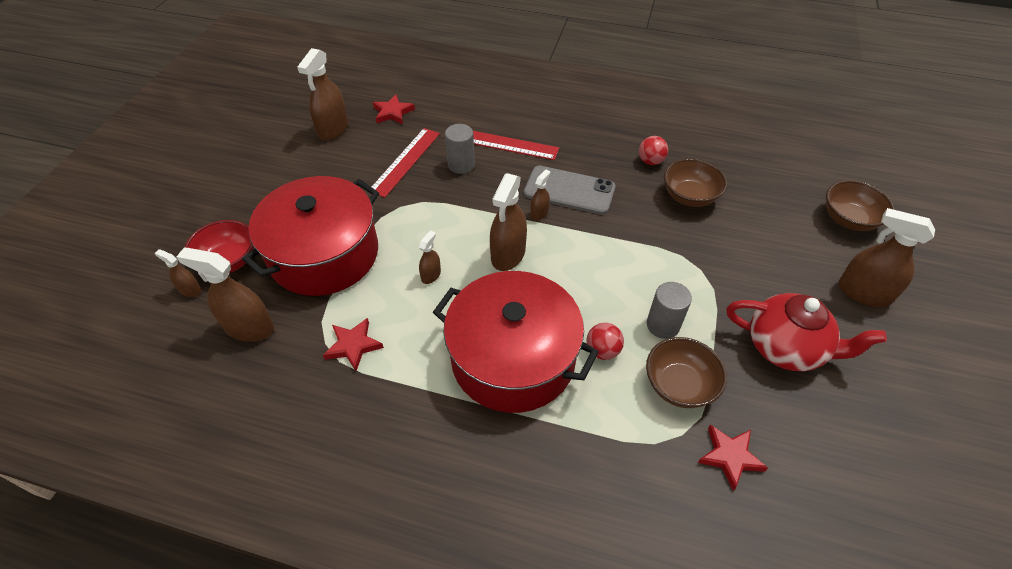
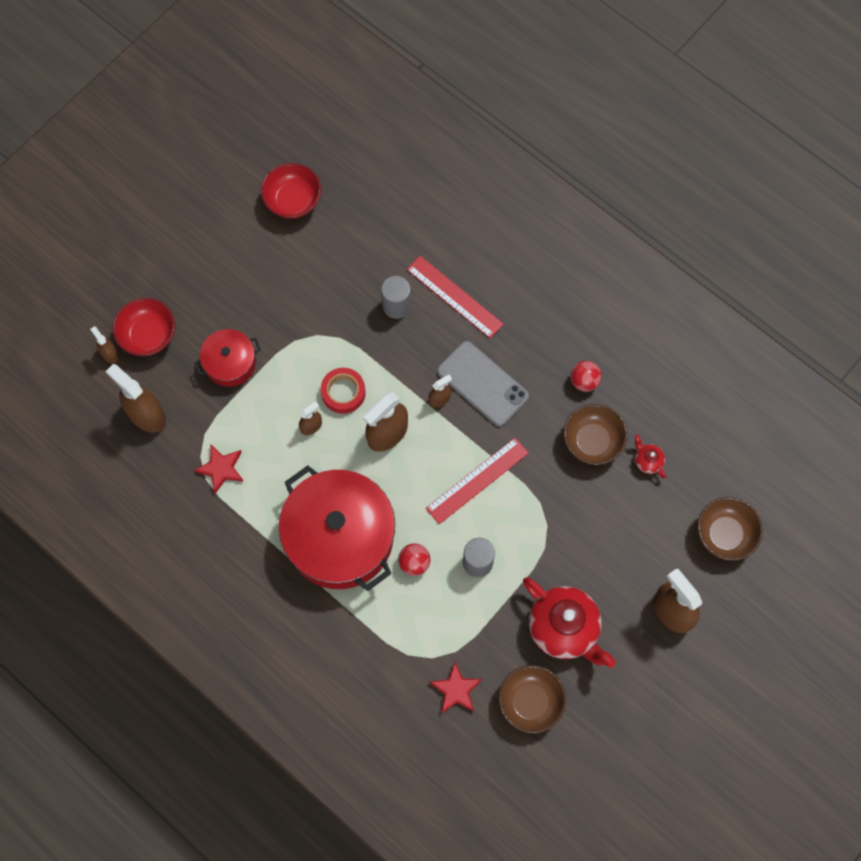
camera: 25 degrees right, 20 degrees up
red pot [242,176,379,296] -> red pot [194,329,261,387], size x0.50
brown spray bottle [297,48,348,140] -> red bowl [261,163,321,219]
red ruler [372,128,440,198] -> red ruler moved to [426,438,529,524]
red star [373,94,415,124] -> none
brown bowl [646,337,727,408] -> brown bowl moved to [498,665,566,733]
none -> red tape [321,368,366,414]
none -> red teapot [635,435,666,478]

